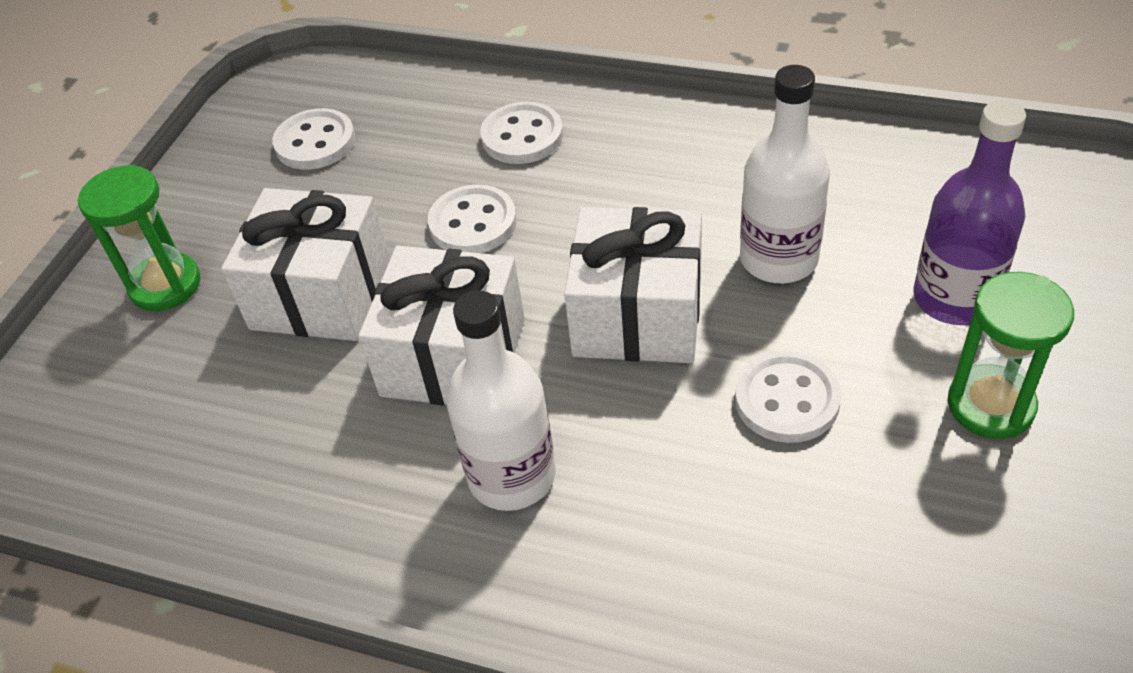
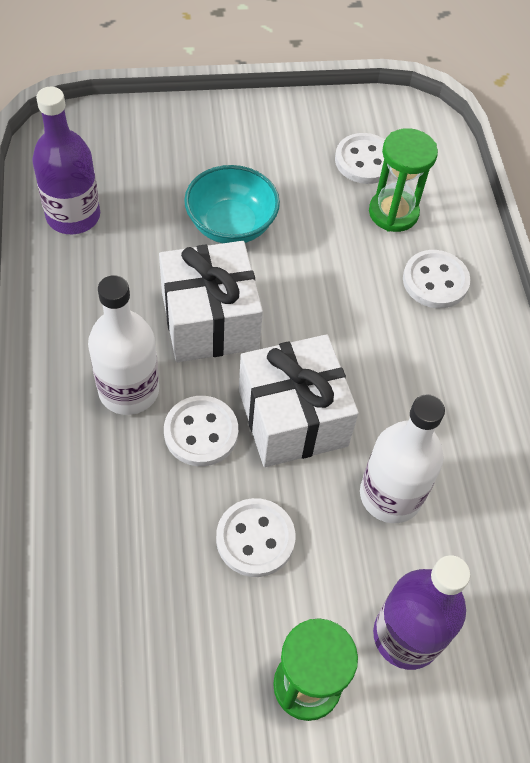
camera: 55 degrees right, 10 degrees up
green hourglass [77,164,200,311] -> green hourglass moved to [369,128,438,232]
white gift [221,188,390,341] -> turquoise bowl [184,165,280,243]
white button [428,185,517,253] -> white button moved to [164,396,238,466]
none -> purple bottle [32,87,100,234]

